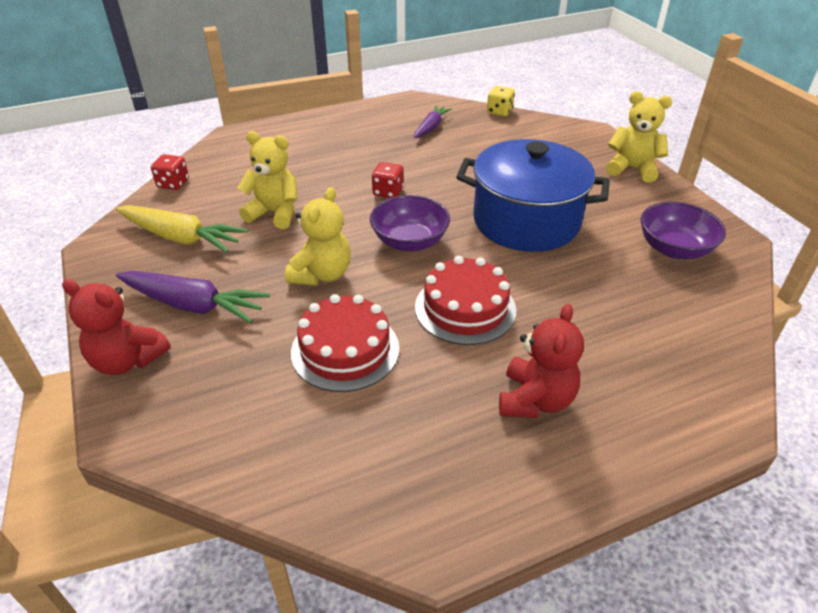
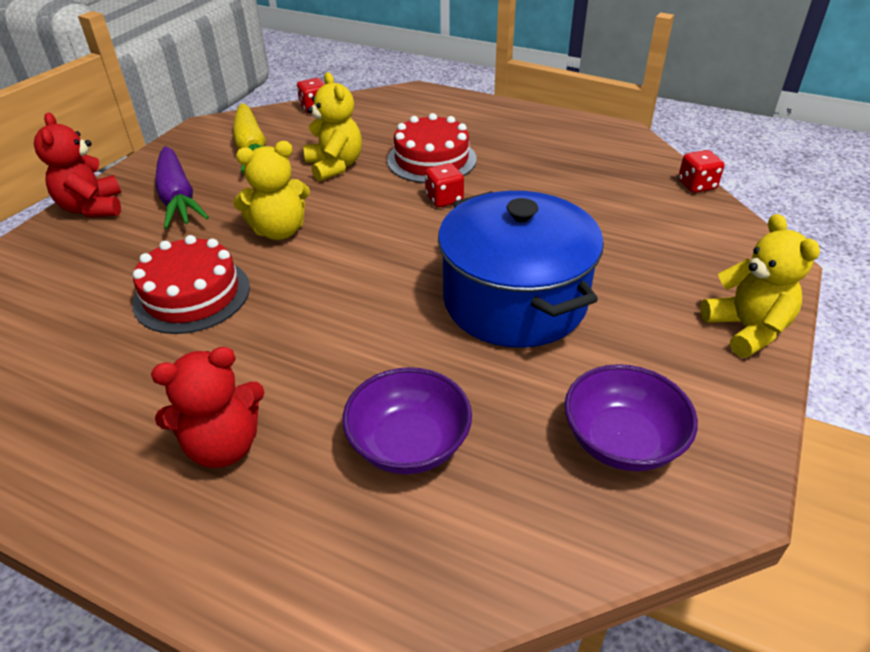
camera: 50 degrees right, 0 degrees up
purple bowl [370,195,450,251] -> purple bowl moved to [342,367,472,474]
purple carrot [414,105,452,138] -> none
red cake [415,256,516,345] -> red cake moved to [387,113,477,183]
yellow dice [487,86,515,116] -> red dice [678,150,724,193]

